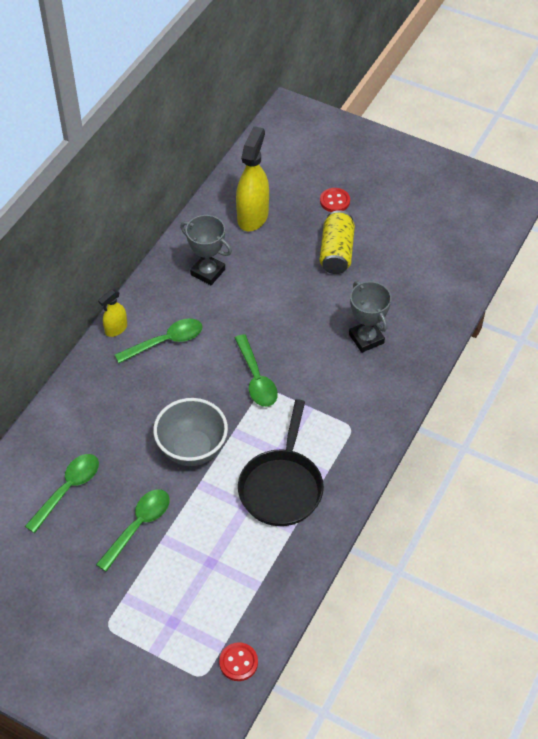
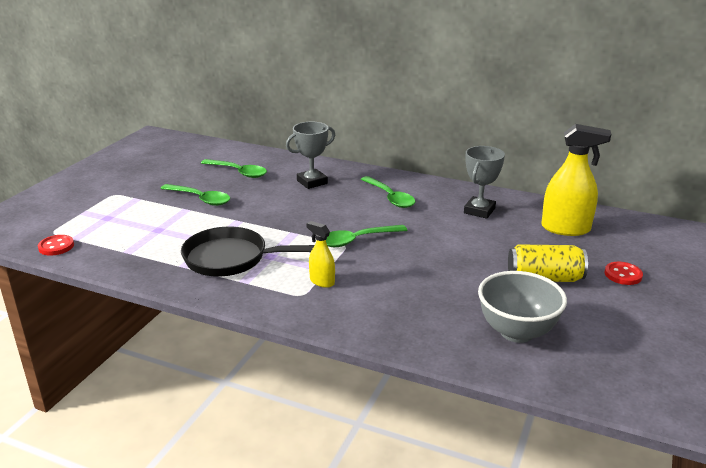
camera: 85 degrees right, 25 degrees down
yellow spray bottle [98,289,127,337] -> yellow spray bottle moved to [306,221,335,288]
grey bowl [153,398,228,466] -> grey bowl moved to [478,271,567,343]
grey trophy [349,281,391,353] -> grey trophy moved to [286,122,335,189]

